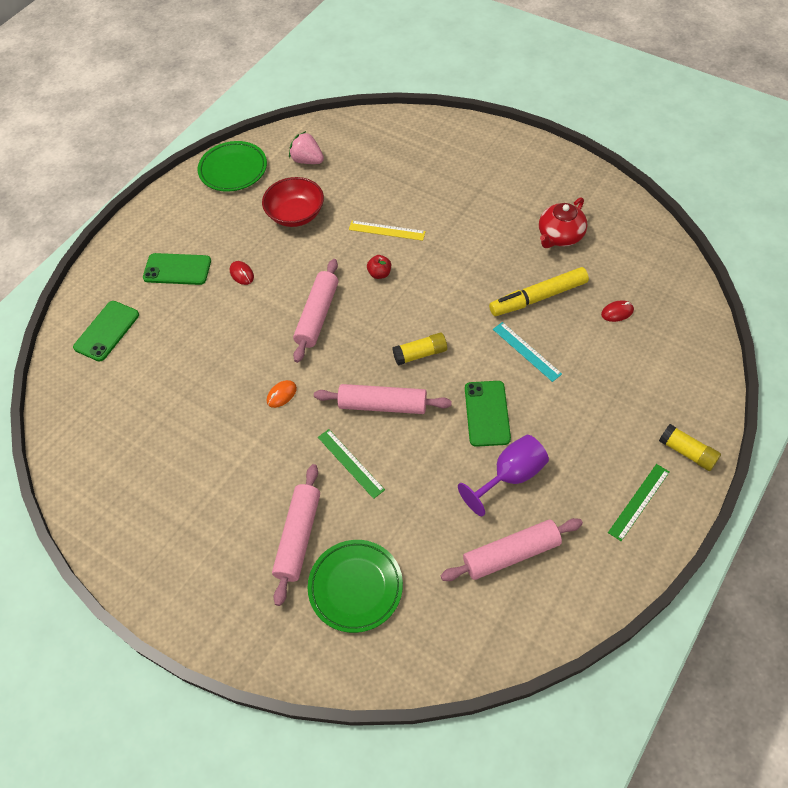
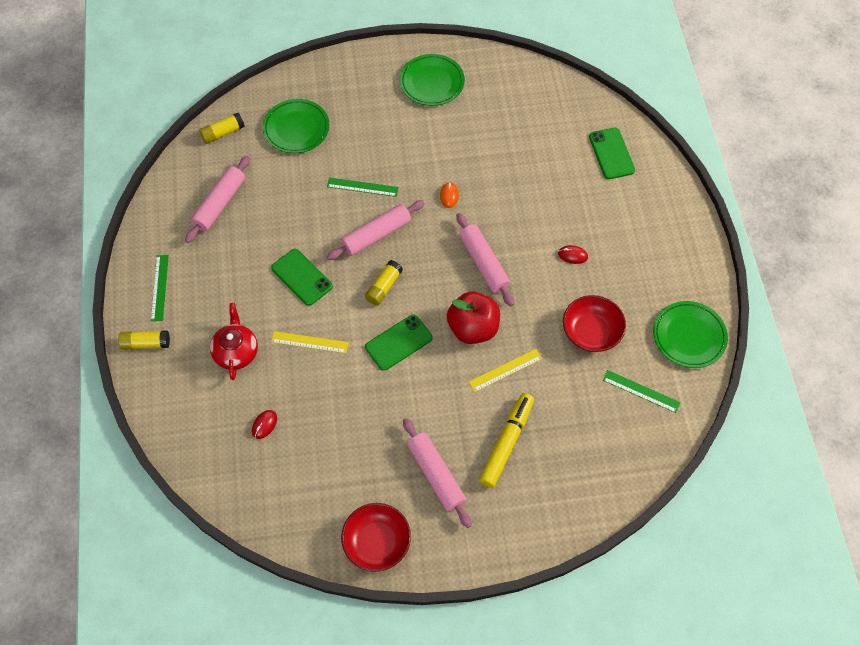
camera: 135 degrees right, 5 degrees up
green phone [143,253,211,285] -> green phone moved to [365,315,433,371]
pink rolling pin [272,464,320,606] -> pink rolling pin moved to [403,418,472,528]
pink strawberry [289,131,324,164] -> green ruler [603,370,681,413]
red apple [367,255,391,279] -> red apple [447,292,500,344], size x2.24
purple goblet [458,435,549,516] -> none
yellow marker [489,267,589,316] -> yellow marker moved to [479,393,534,488]
turquoise ruler [493,322,562,382] -> yellow ruler [271,331,349,353]
red teapot [539,197,587,248] -> red teapot moved to [210,303,258,380]
none -> yellow glue stick [199,113,245,144]
none -> red bowl [341,503,411,572]
none -> green plate [400,54,465,106]

